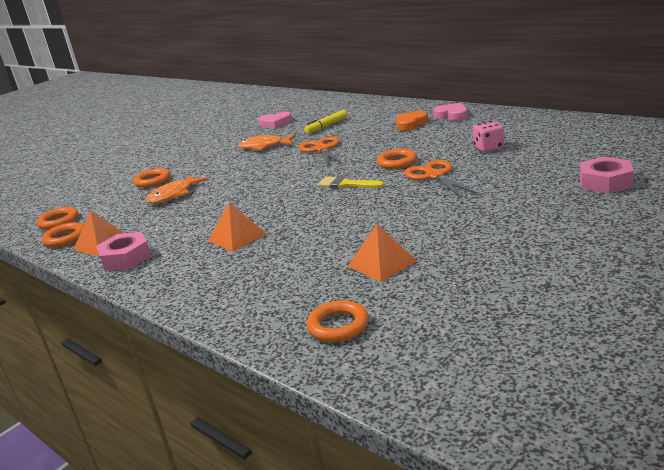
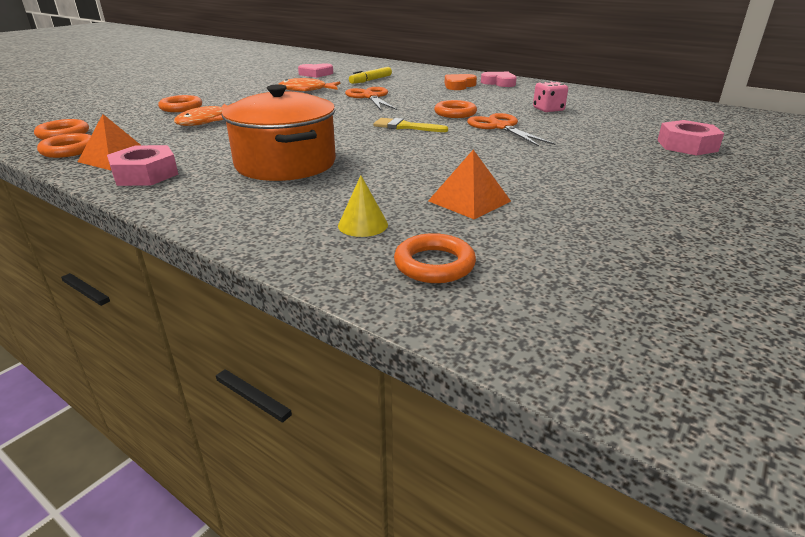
camera: 10 degrees left, 5 degrees up
orange pyramid [208,203,267,252] -> orange pot [222,84,336,181]
none -> yellow cone [338,175,388,237]

